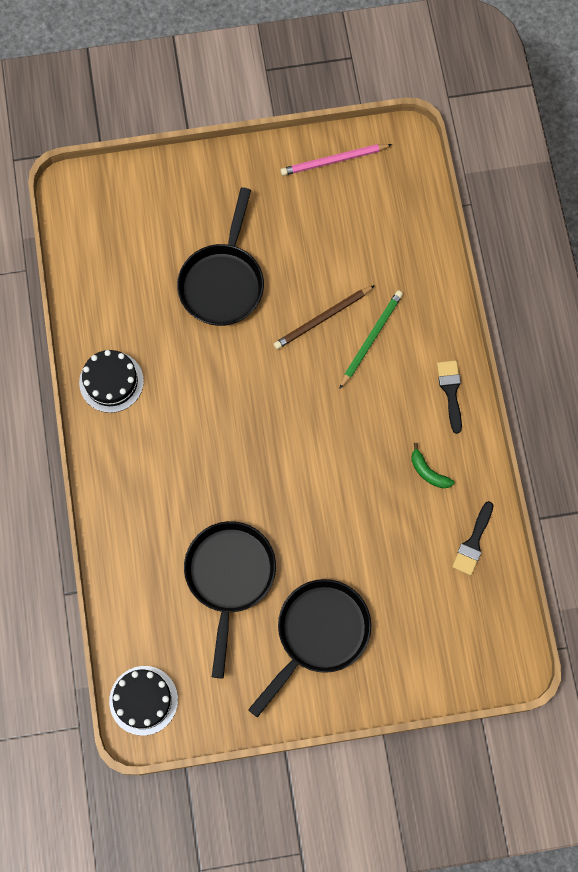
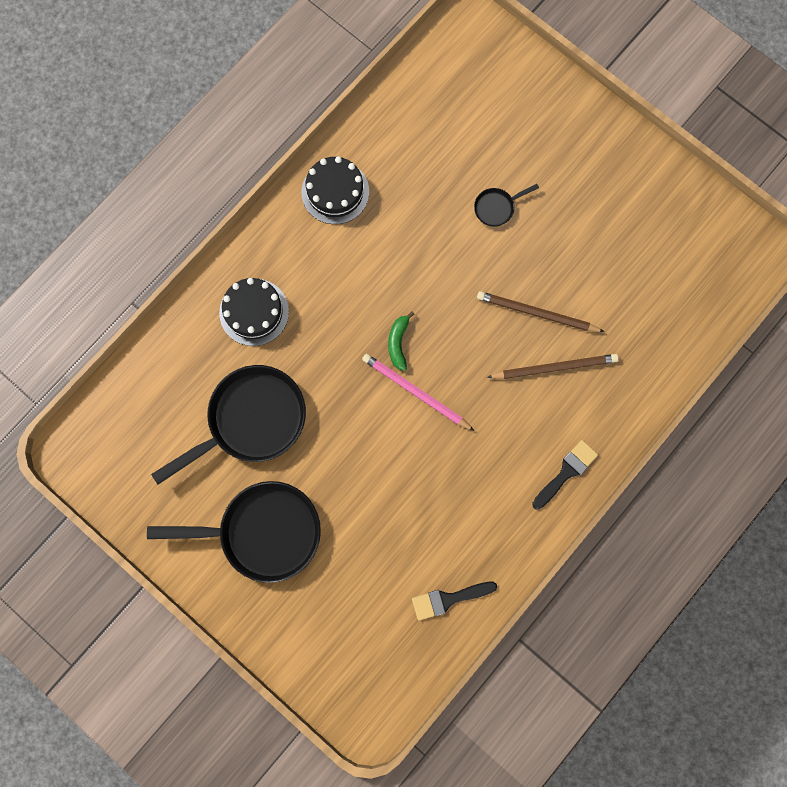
camera: 50 degrees right, 5 degrees up
black cake [109,666,178,736] -> black cake moved to [219,278,289,346]
black pan [177,187,264,326] -> black pan [474,184,539,227], size x0.43
pink pencil [280,144,392,176] -> pink pencil moved to [362,354,474,431]
green pencil [339,290,403,389] -> brown pencil [487,354,618,379]
green banana [411,443,454,489] -> green banana moved to [388,311,414,371]

